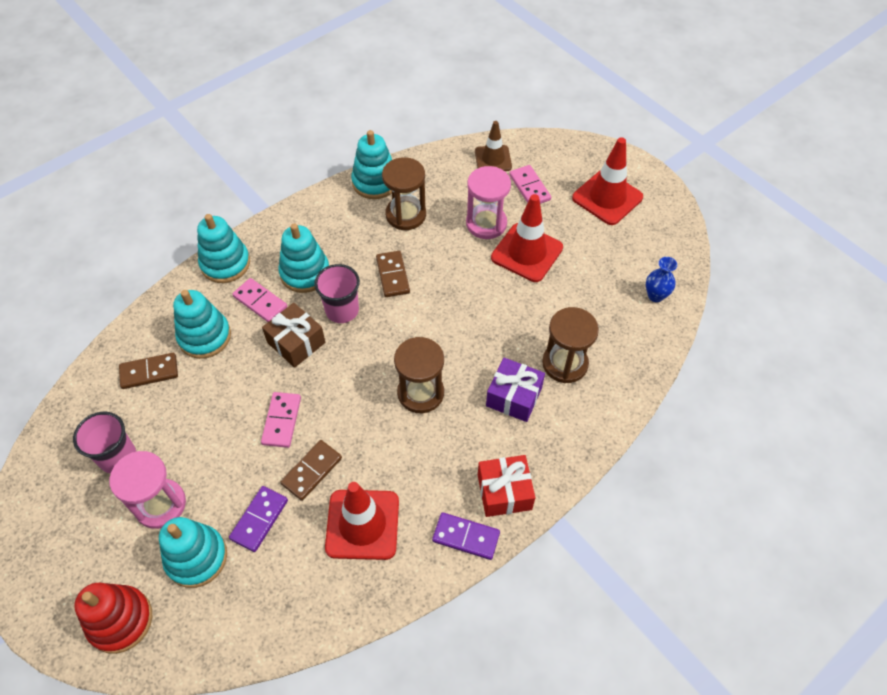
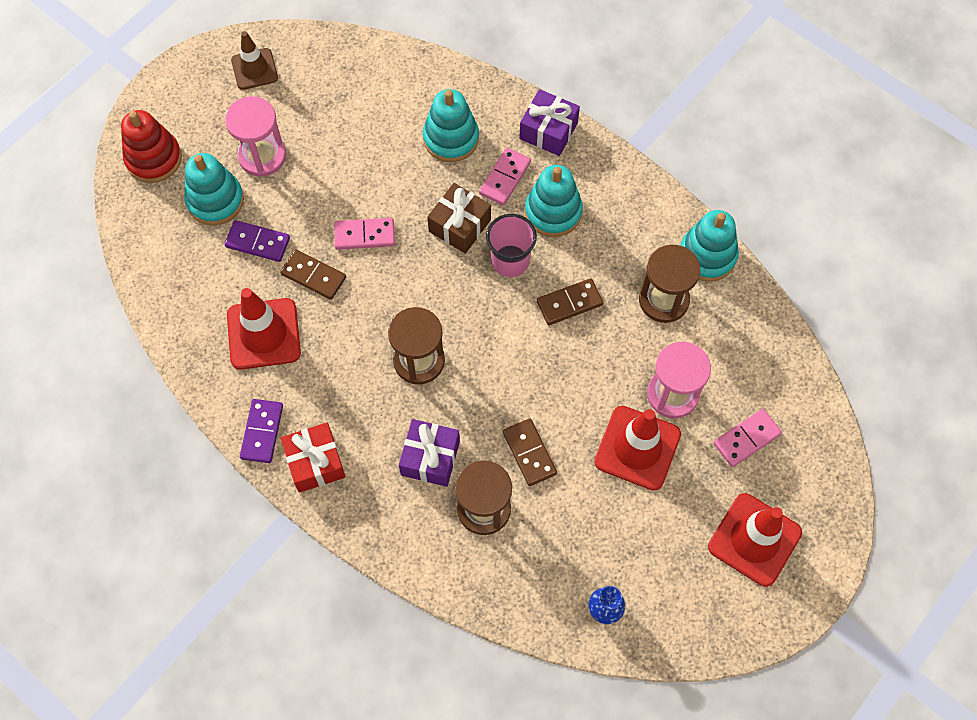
camera: 80 degrees right, 10 degrees up
pink cup [73,412,136,474] -> none
brown domino [119,353,178,389] -> brown domino moved to [503,418,557,486]
turquoise stacking toy [197,214,250,283] -> purple gift [519,89,580,156]
brown traffic cone [475,121,512,171] -> brown traffic cone moved to [231,31,278,90]

